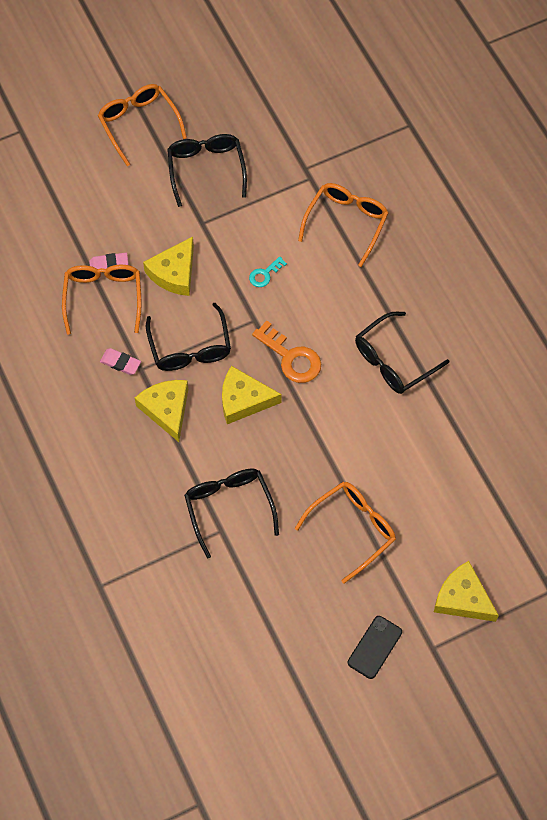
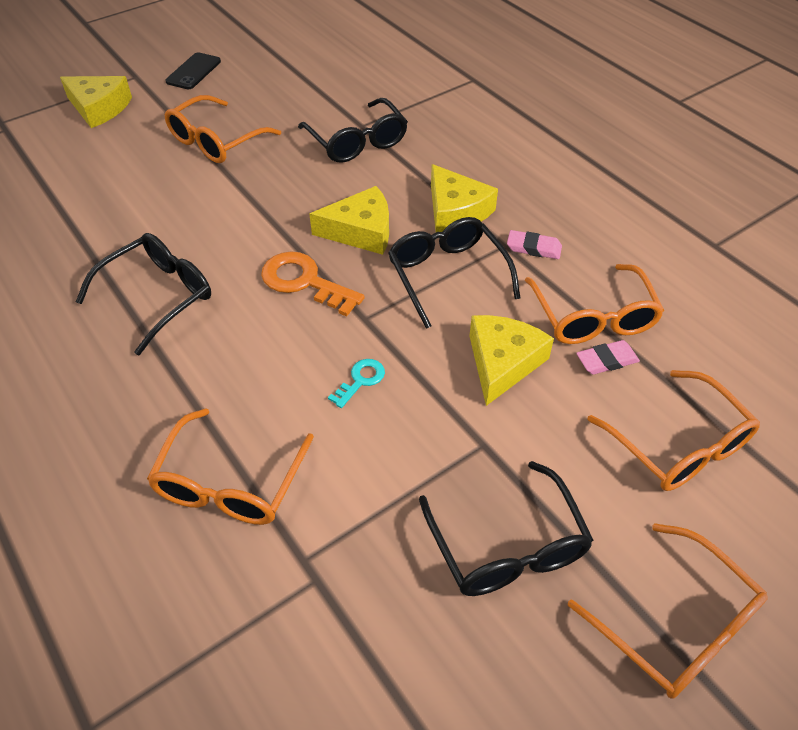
camera: 170 degrees right, 15 degrees down
none -> orange glasses [587,370,760,491]

